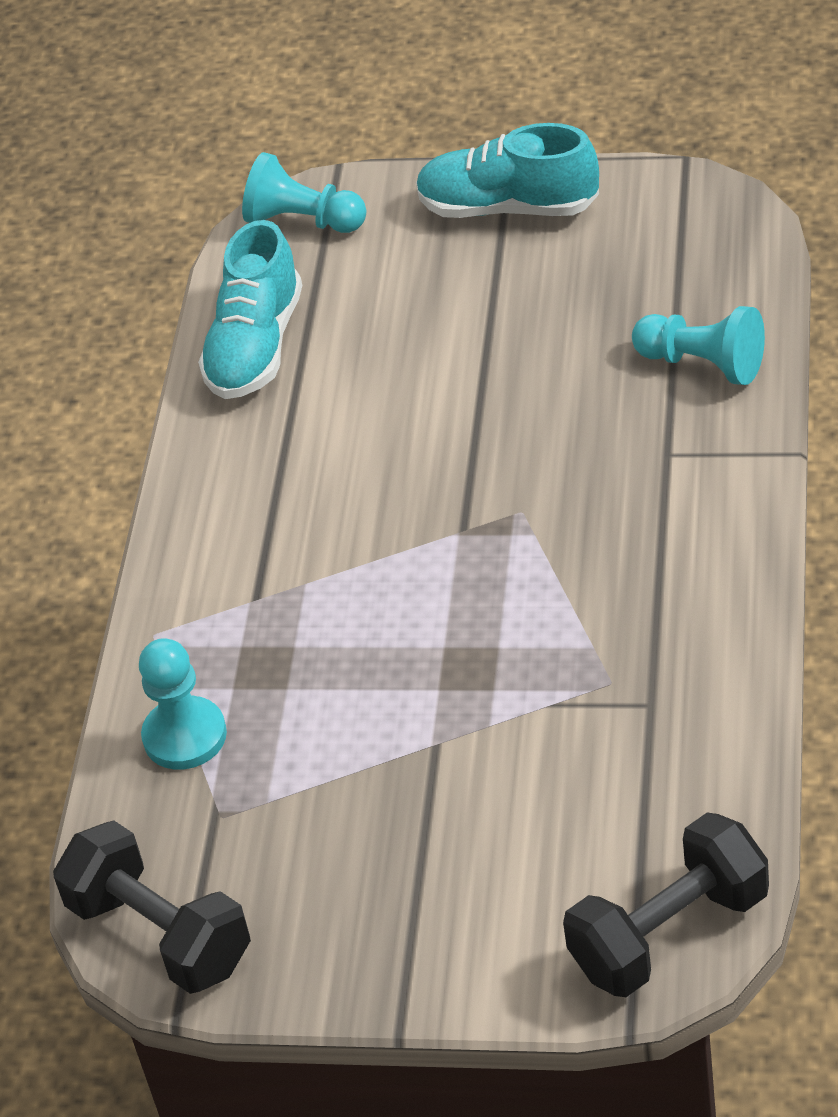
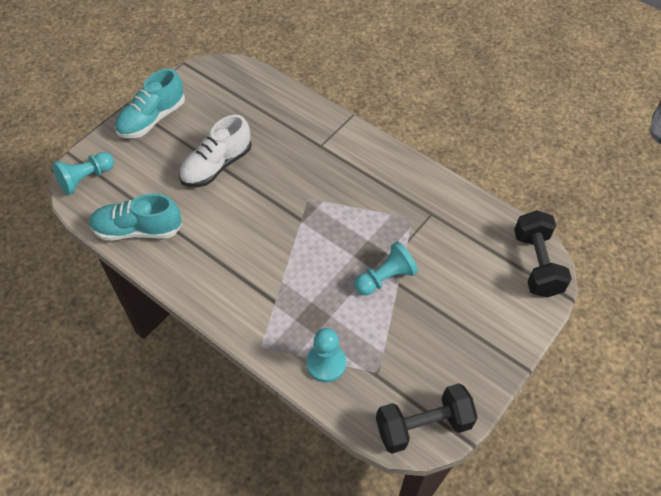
camera: 65 degrees left, 10 degrees up
turquoise shoe [198,220,302,399] -> turquoise shoe turned 135 degrees clockwise [89,193,182,241]
turquoise pawn [632,306,765,385] -> turquoise pawn moved to [354,241,418,295]
none -> white shoe [179,115,252,187]

